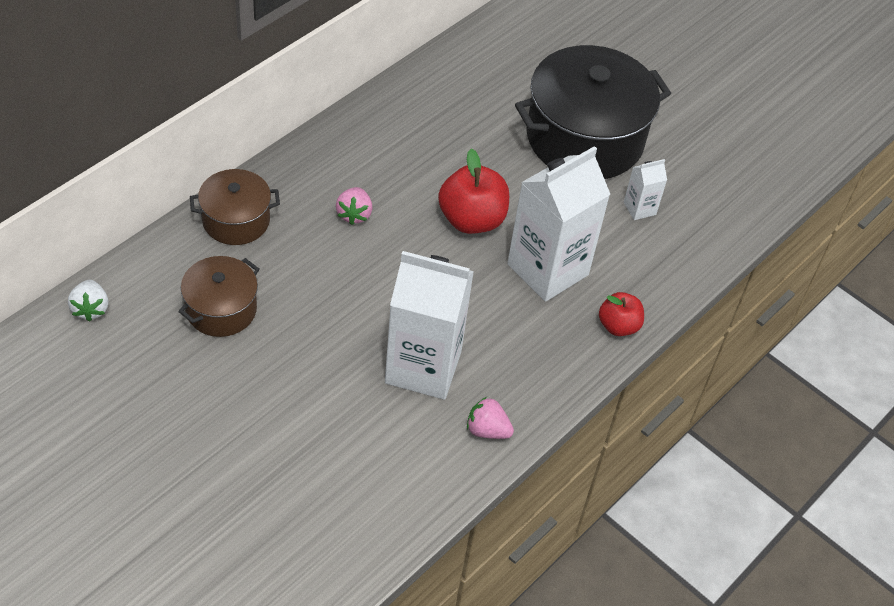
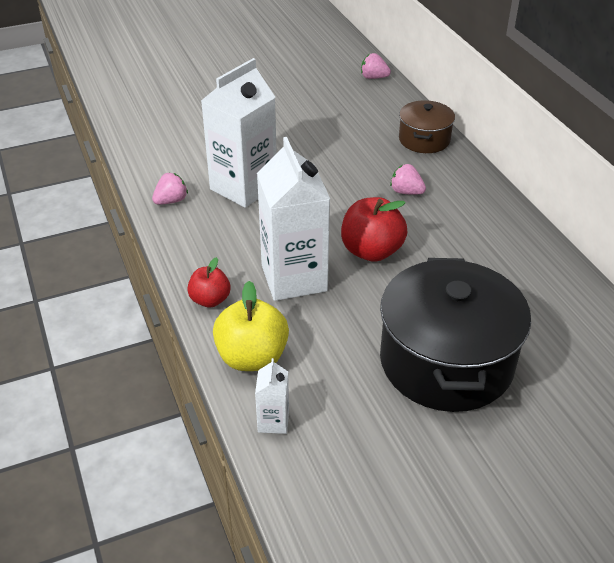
camera: 120 degrees right, 10 degrees down
white strawberry [68,280,108,321] -> pink strawberry [361,53,391,79]
brown pot [178,256,259,337] -> none
white carton [624,159,667,220] -> white carton moved to [255,358,289,434]
none -> yellow apple [213,281,289,371]

